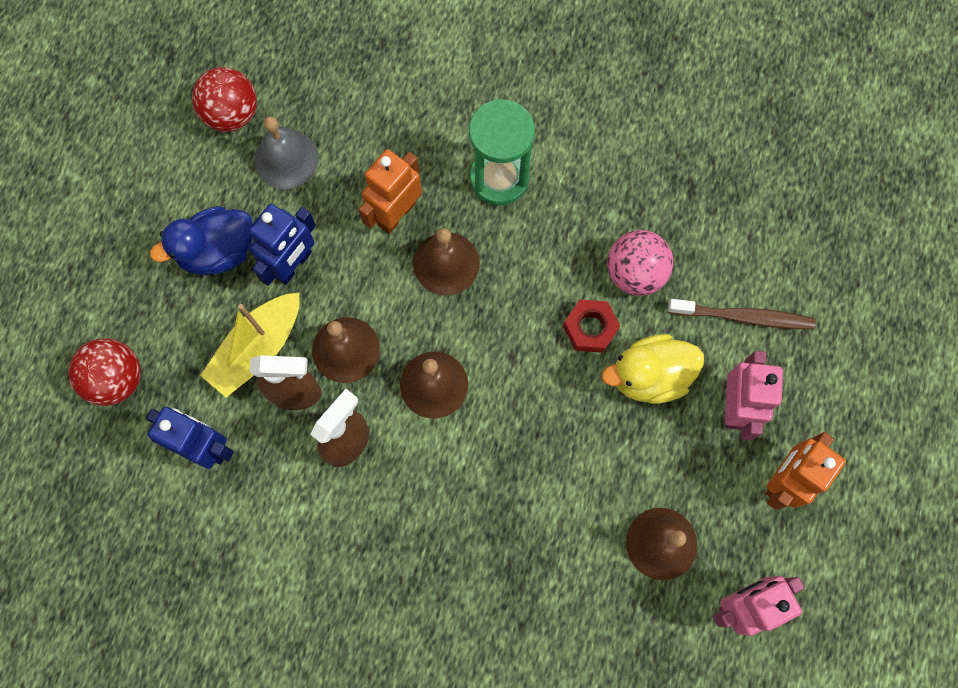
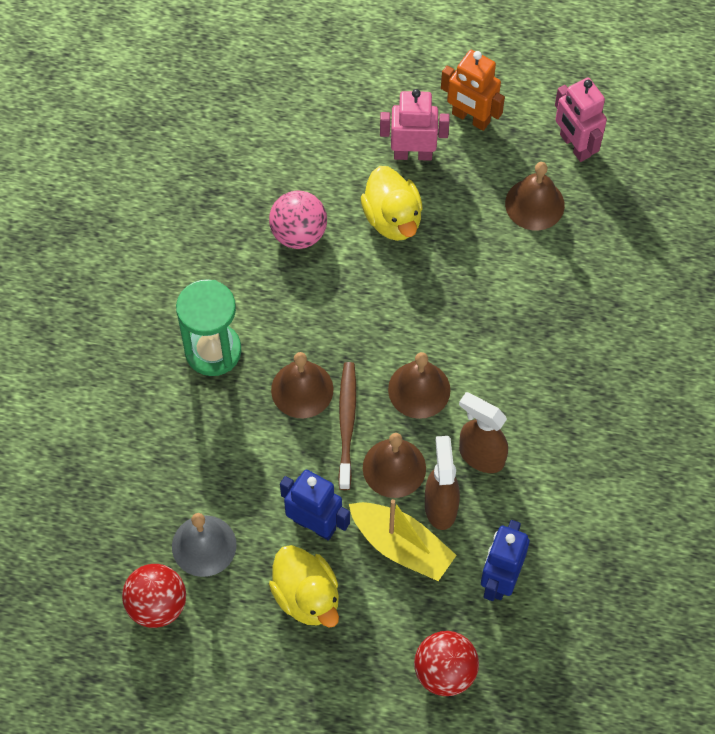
camera: 95 degrees left, 10 degrees down
blue duck [150,206,253,275] -> yellow duck [269,545,339,628]
orange robot [359,149,422,234] -> none
red nut [563,300,620,353] -> none
brown toothbrush [668,299,816,329] -> brown toothbrush moved to [338,362,356,490]

